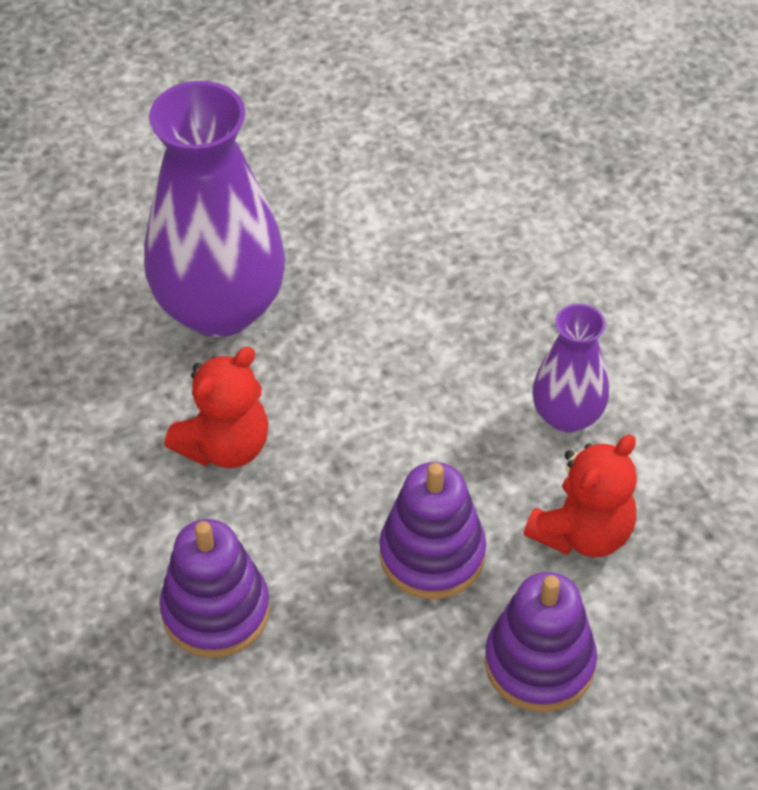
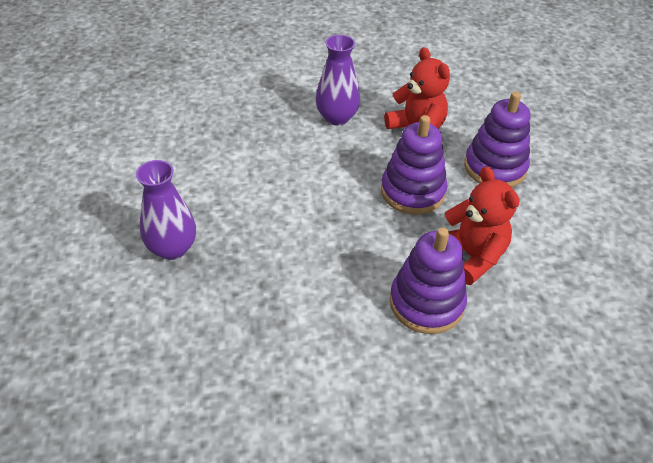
camera: 75 degrees left, 5 degrees down
purple vase [144,81,285,337] -> purple vase [136,160,196,260], size x0.53
red teddy bear [164,347,268,468] -> red teddy bear moved to [445,166,520,285]

